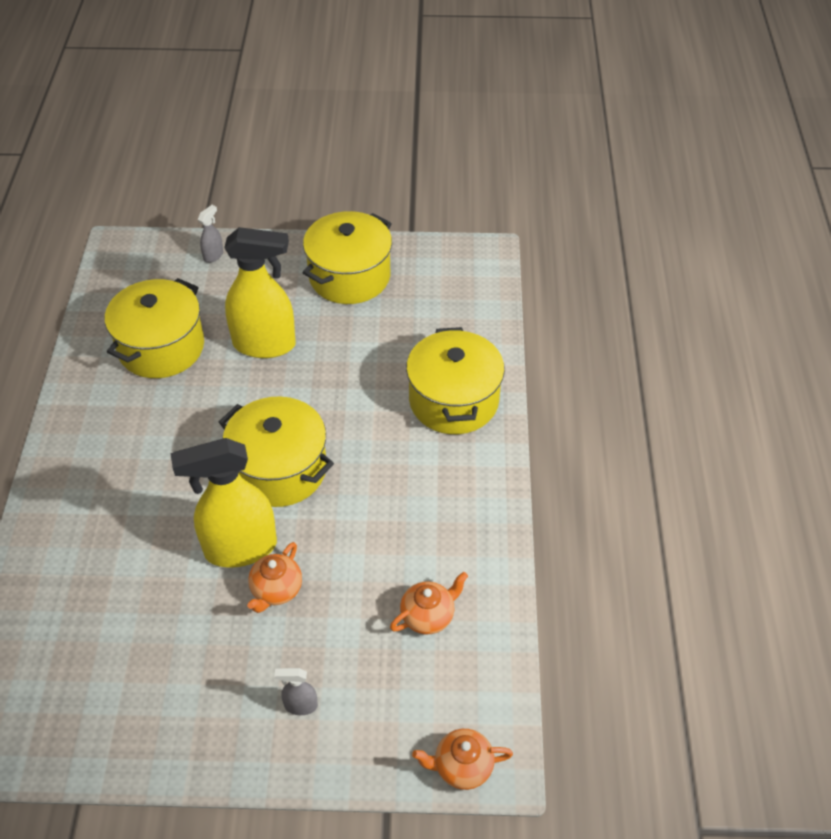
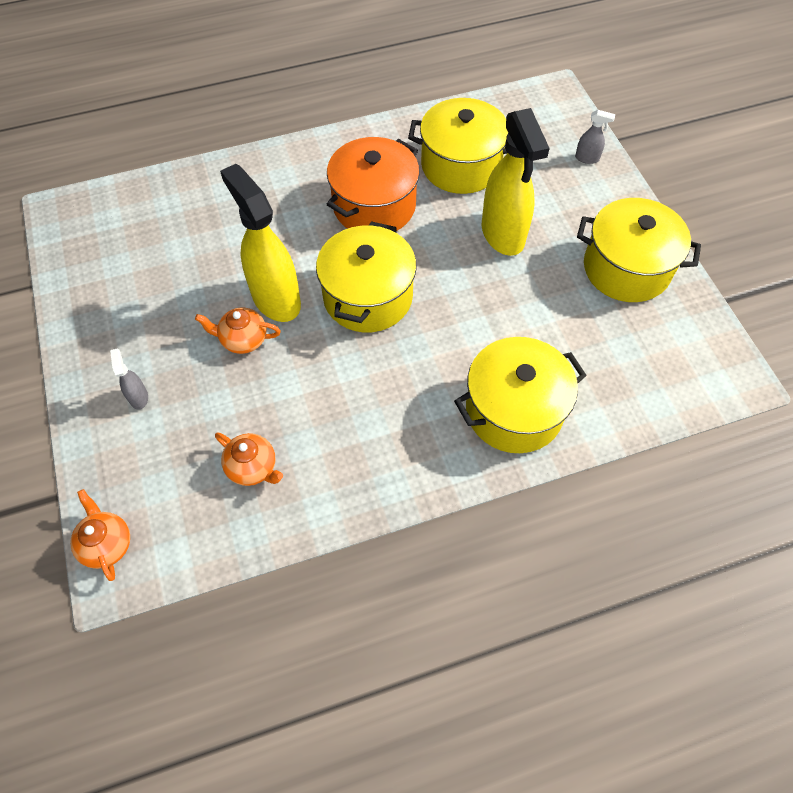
camera: 70 degrees right, 10 degrees up
none -> orange pot [326,137,420,231]

